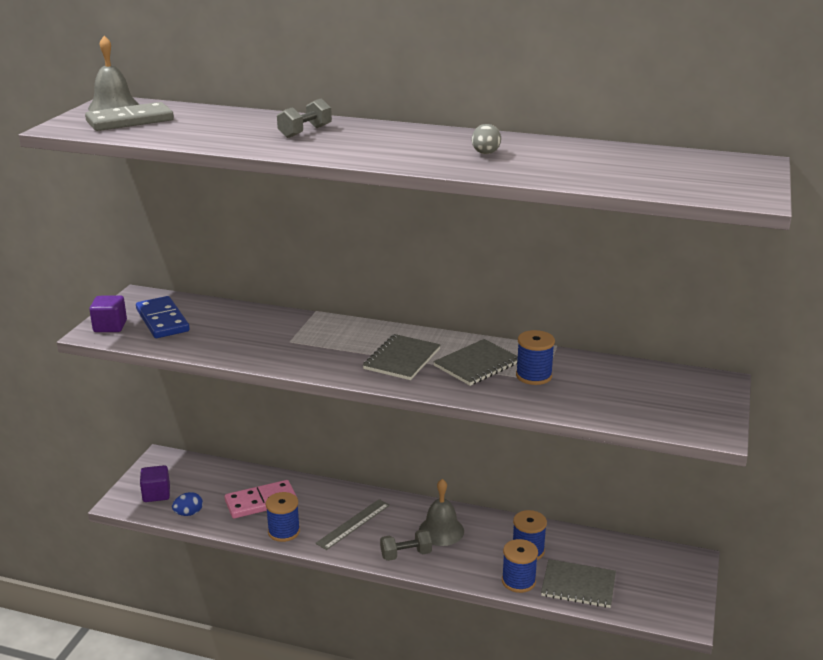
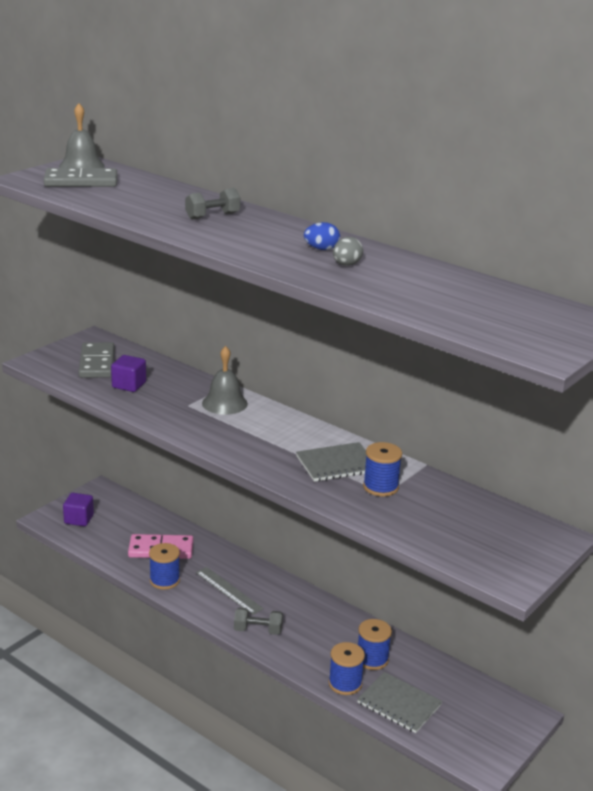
camera: 20 degrees right, 0 degrees up
purple cube [89,295,127,332] -> purple cube moved to [111,355,146,392]
blue domino [136,296,190,338] -> grey domino [78,342,115,378]
blue egg [172,492,203,516] -> blue egg moved to [304,222,340,250]
grey ruler [316,499,390,550] -> grey ruler turned 75 degrees clockwise [196,567,264,615]
grey notebook [363,334,440,380] -> none
grey bell [419,479,464,546] -> grey bell moved to [202,346,248,415]

